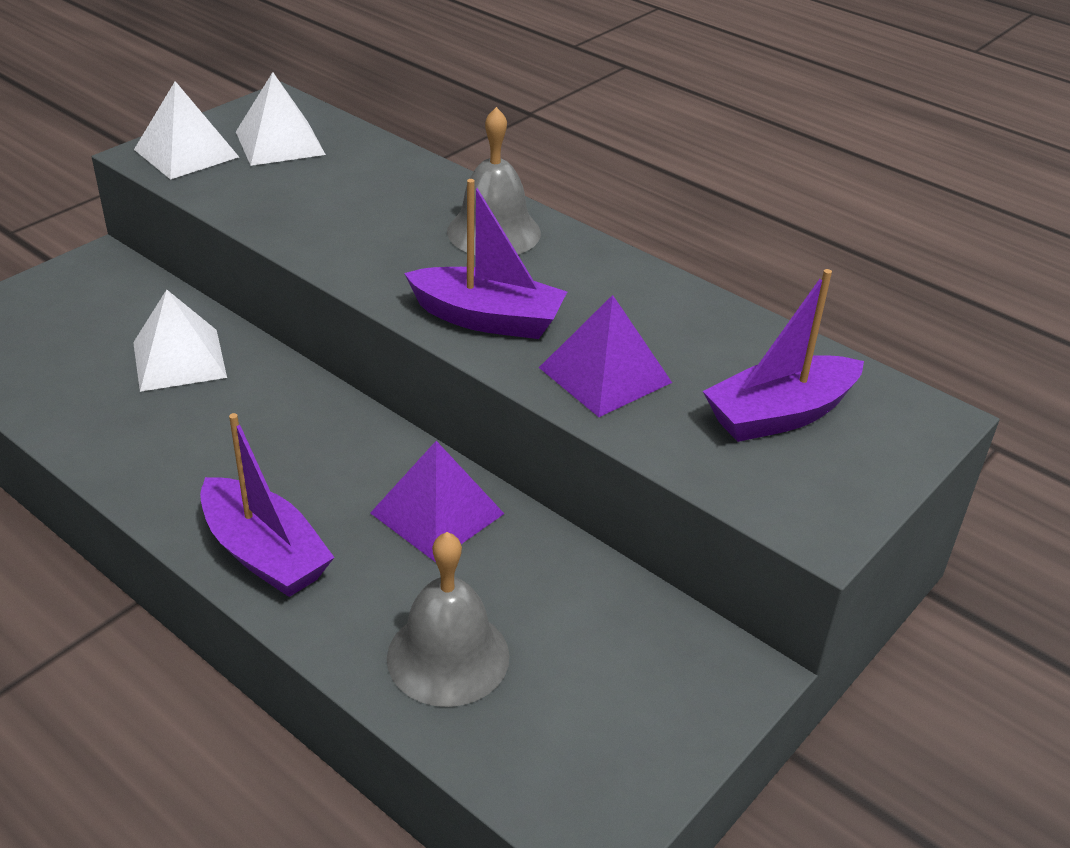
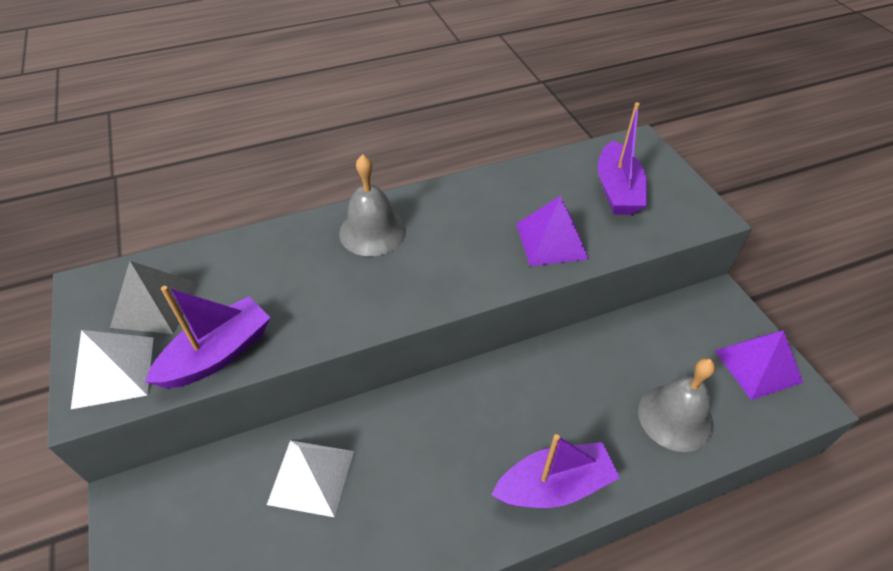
camera: 60 degrees left, 10 degrees up
white pyramid [236,72,326,166] -> grey pyramid [110,261,199,334]
purple pyramid [370,441,504,562] -> purple pyramid moved to [715,330,803,400]
purple boat [404,179,567,339] -> purple boat moved to [145,286,271,388]

